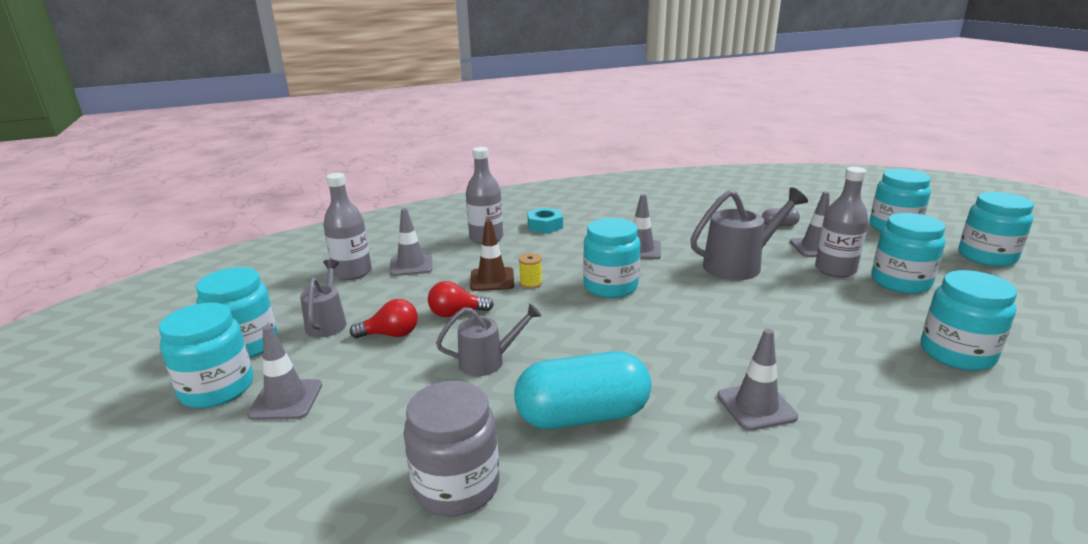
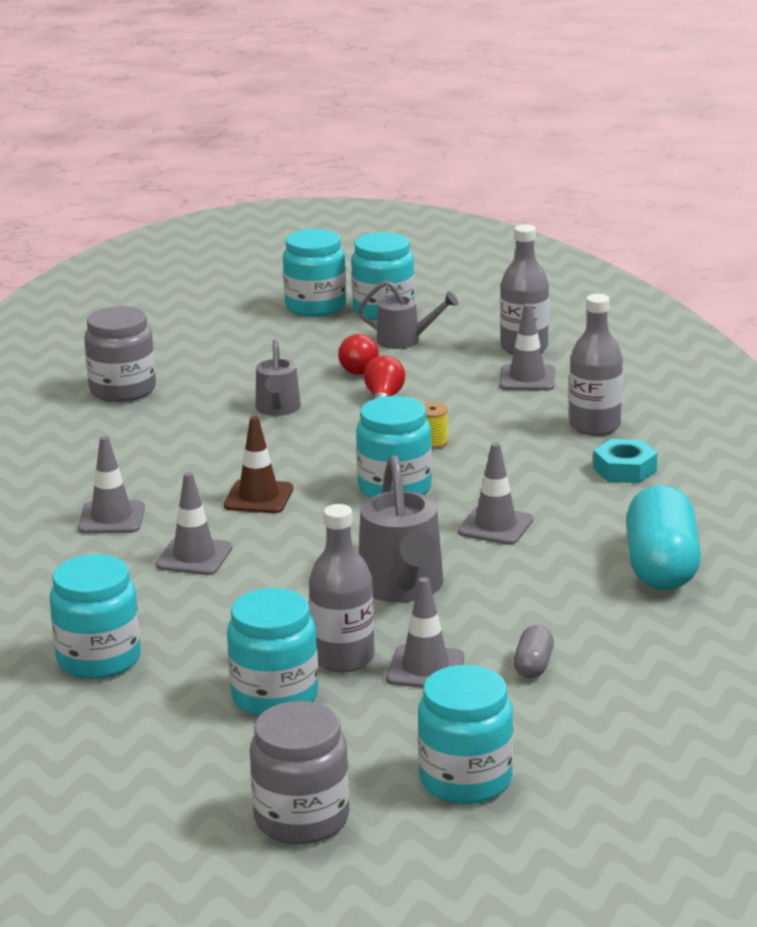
camera: 105 degrees right, 0 degrees up
grey traffic cone [247,325,322,420] -> grey traffic cone moved to [156,472,232,575]
brown traffic cone [470,220,514,291] -> brown traffic cone moved to [224,416,293,513]
turquoise capsule [514,351,651,429] -> turquoise capsule moved to [626,485,701,590]
turquoise jar [959,192,1034,267] -> grey jar [250,701,349,844]

